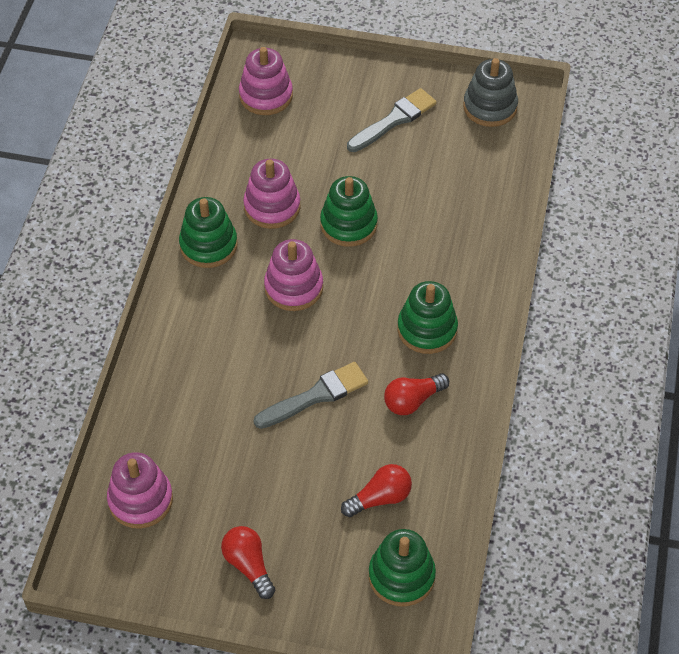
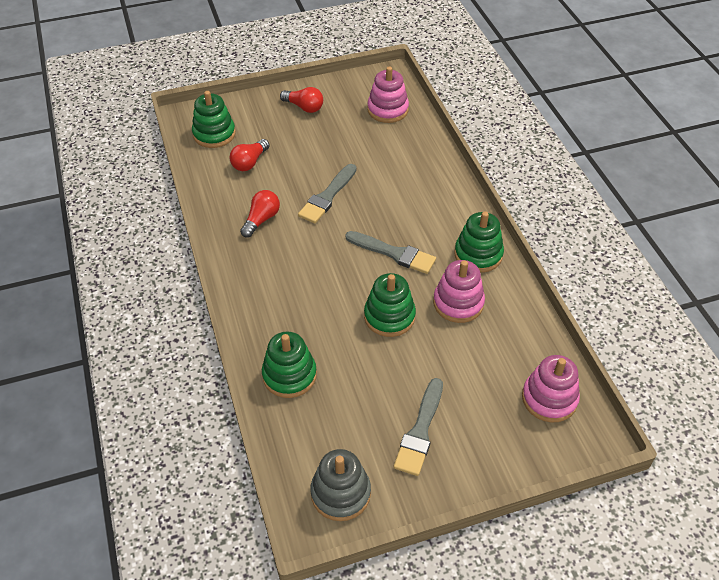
camera: 150 degrees right, 5 degrees down
pink stacking toy [264,239,323,311] -> grey brush [345,231,436,274]
green stacking toy [397,281,458,354] -> green stacking toy moved to [262,332,317,398]

